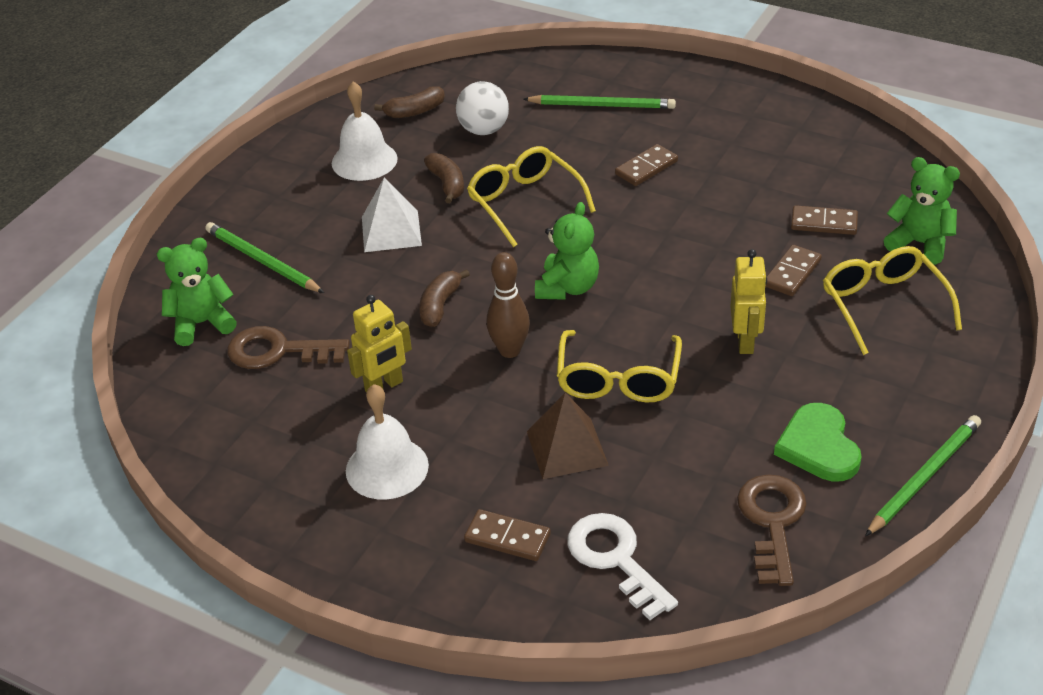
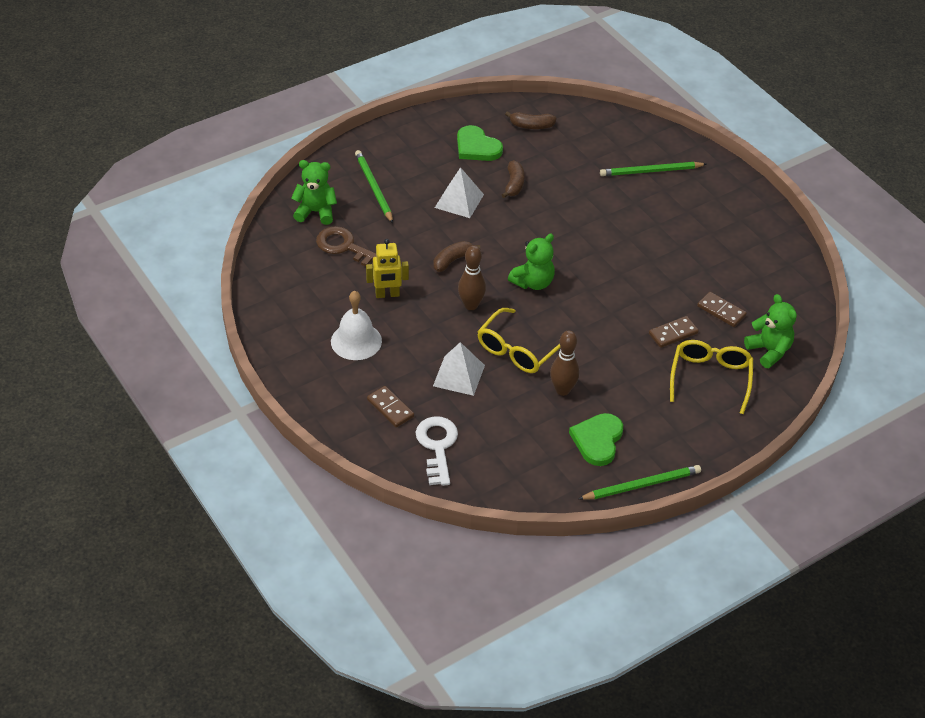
camera: 25 degrees right, 5 degrees up
white bell [332,81,398,181] -> green heart [457,125,503,161]
white ball [456,81,509,135] -> none
yellow glasses [467,146,596,247] -> none
green pencil [523,95,676,109] -> green pencil turned 135 degrees clockwise [600,162,707,176]
brown pyramid [527,393,609,479] -> white pyramid [433,342,485,396]
brown domino [615,144,678,186] -> none
yellow robot [730,249,767,354] -> none
brown key [737,474,807,586] -> none
none -> brown bowling pin [550,331,579,396]

